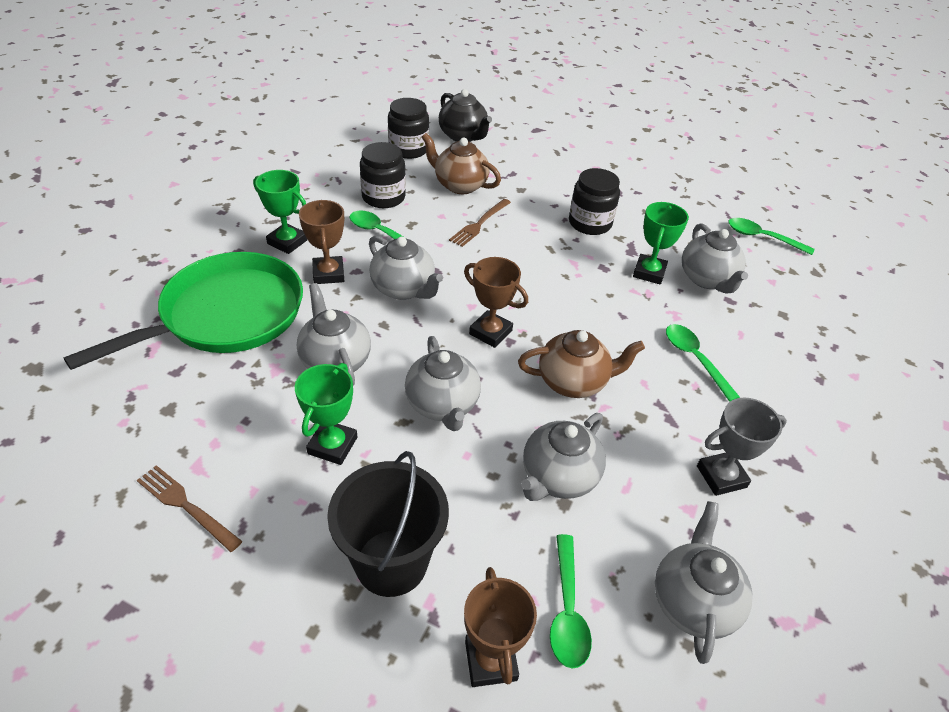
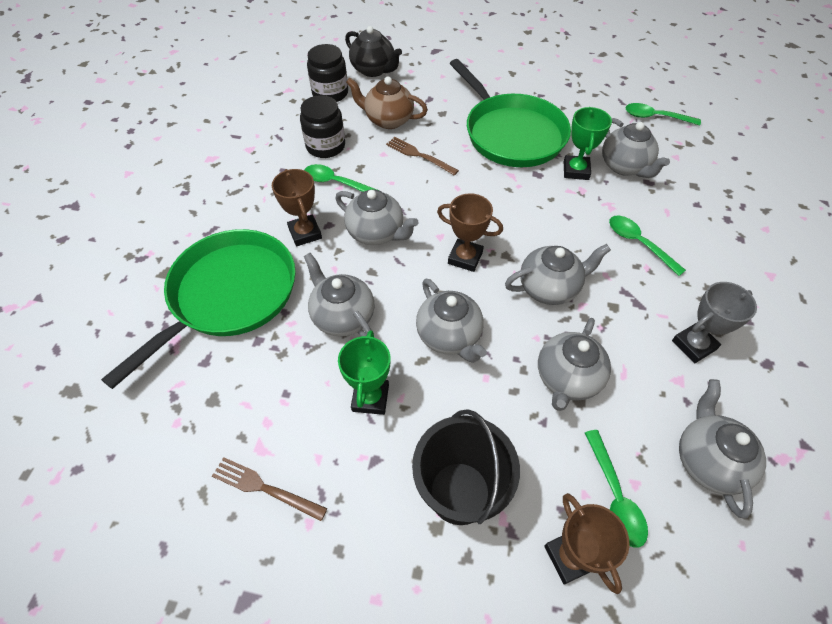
camera: 10 degrees left, 10 degrees up
green trophy [253,170,307,254] -> none
brown fork [449,199,511,247] -> brown fork turned 105 degrees clockwise [386,137,459,175]
brown teapot [518,330,645,398] -> grey teapot [505,244,611,305]
black jar [569,168,620,235] -> green pan [450,59,571,167]

